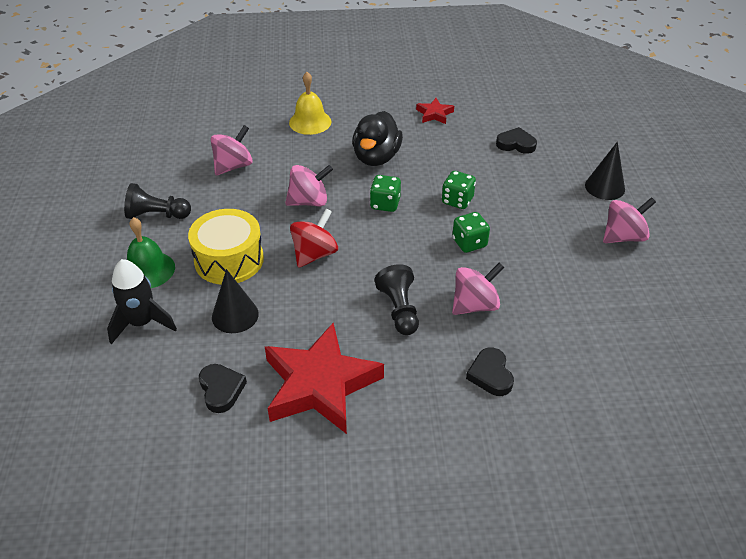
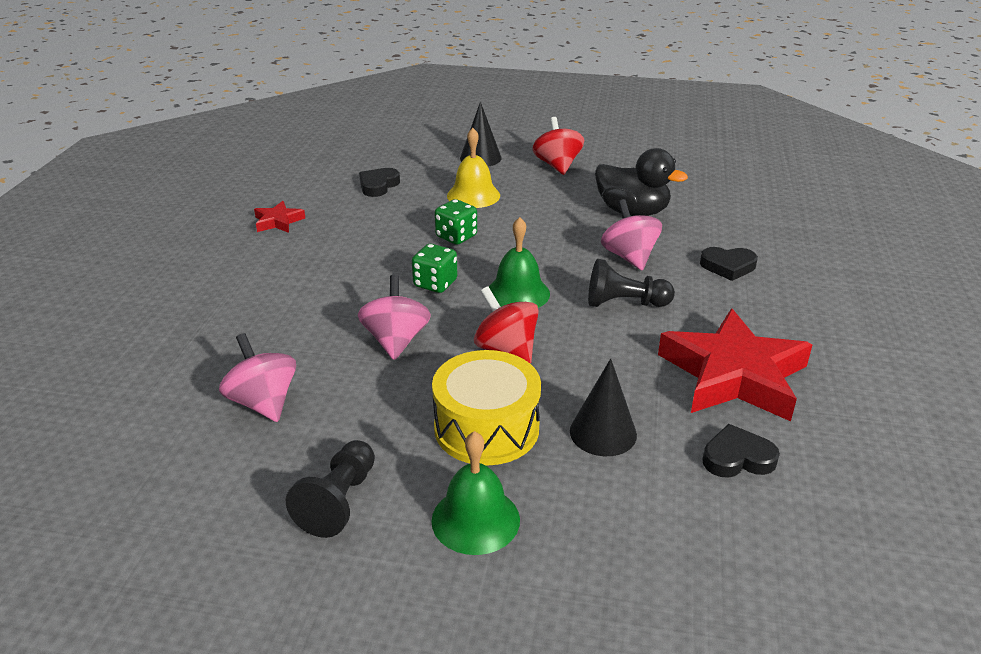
camera: 75 degrees left, 10 degrees down
black rocket [107,259,177,344] -> none
yellow bell [289,72,331,135] -> yellow bell moved to [447,128,500,208]
black duck [352,111,403,166] -> black duck moved to [595,148,688,216]
green dice [452,212,490,253] -> none
pink spinning top [603,197,656,243] -> red spinning top [532,117,584,175]
none -> green bell [489,217,550,308]

